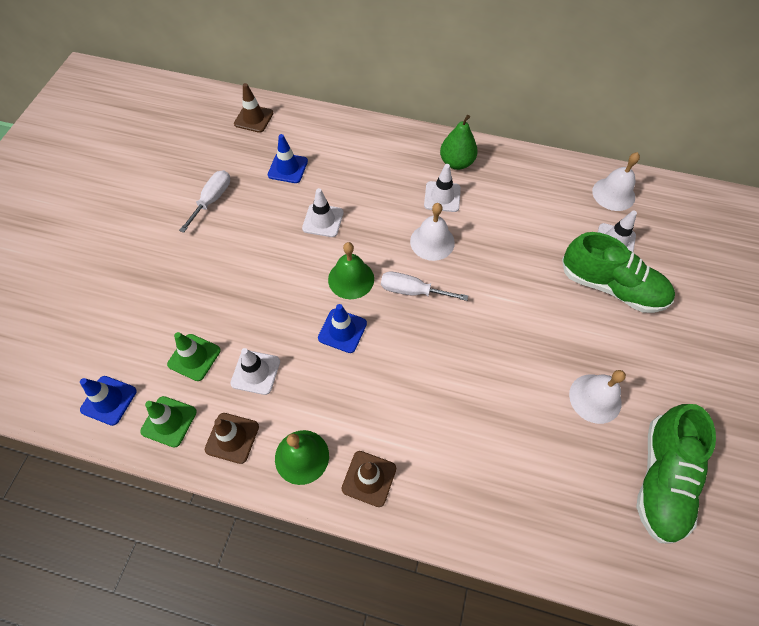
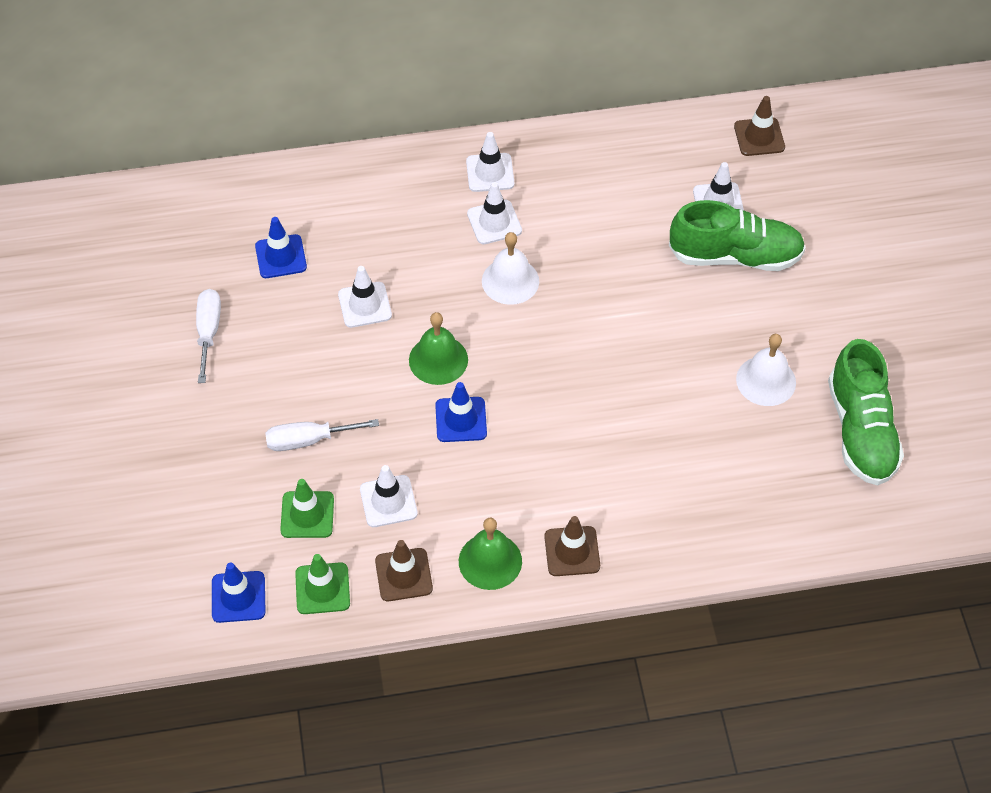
camera: 25 degrees left, 5 degrees down
brown traffic cone [234,83,274,133] -> brown traffic cone moved to [734,96,785,156]
white screwdriver [381,272,468,301] -> white screwdriver moved to [265,419,379,451]
green pear [440,115,478,170] -> white traffic cone [466,132,514,192]
white bell [592,152,640,211] -> none

